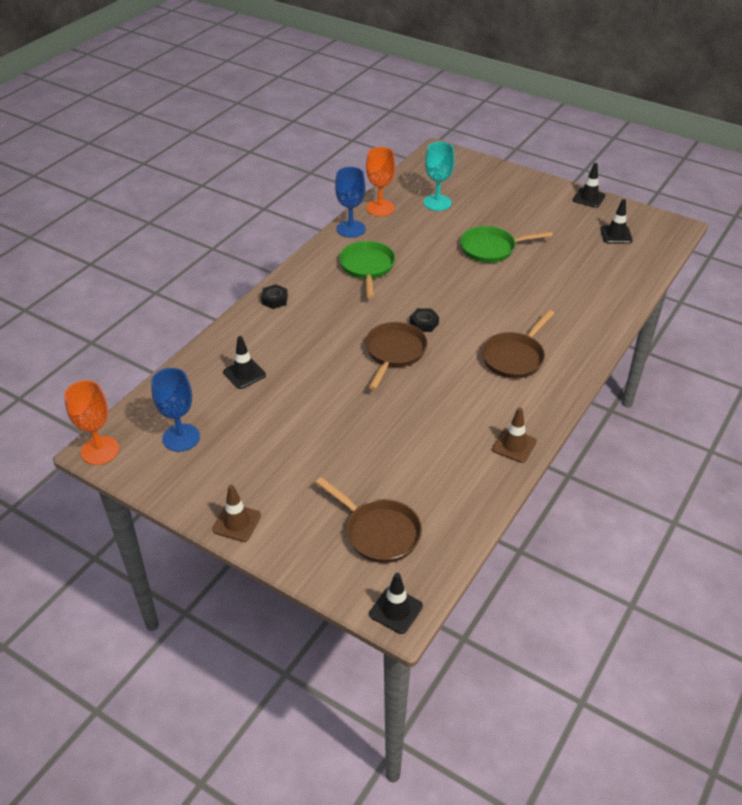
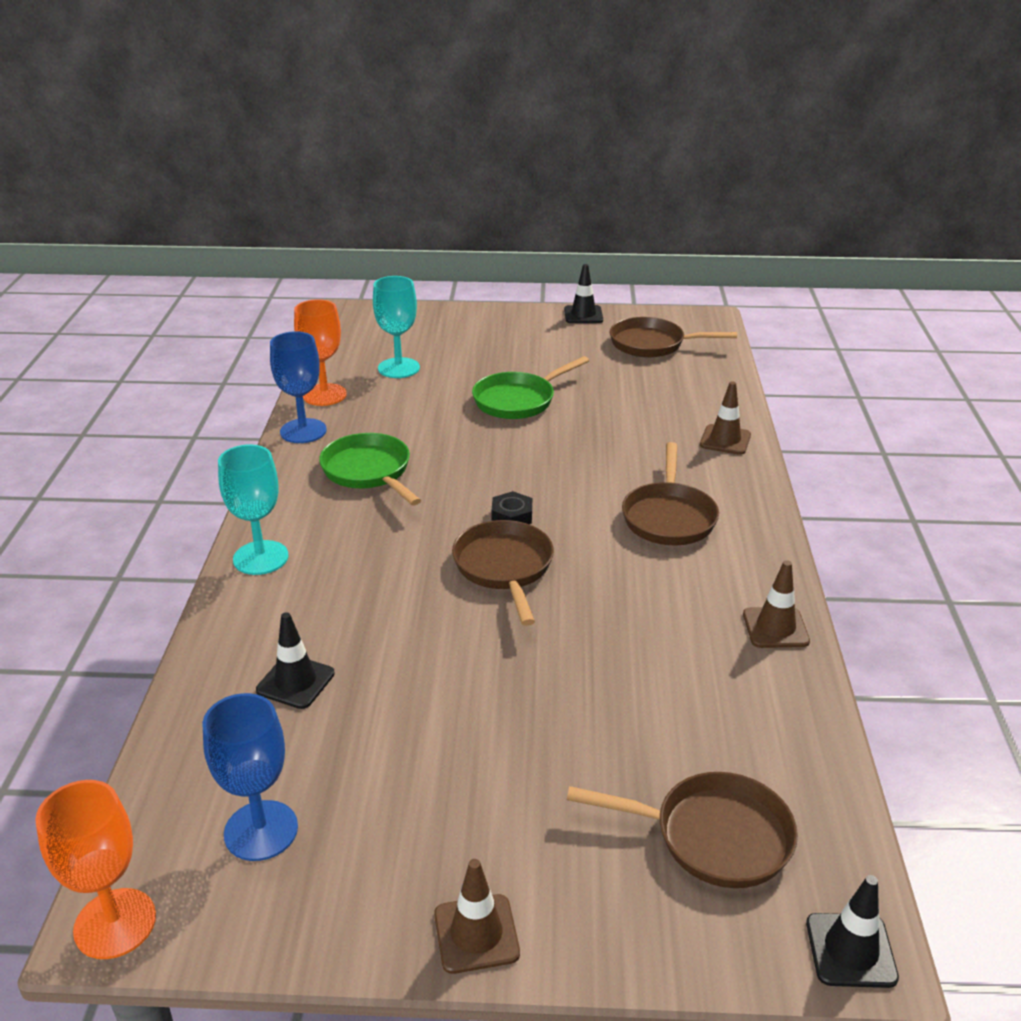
camera: 30 degrees left, 10 degrees down
black nut [261,284,288,309] -> turquoise goblet [218,445,289,575]
black traffic cone [600,199,633,244] -> brown pan [610,317,737,358]
none -> brown traffic cone [700,381,751,455]

